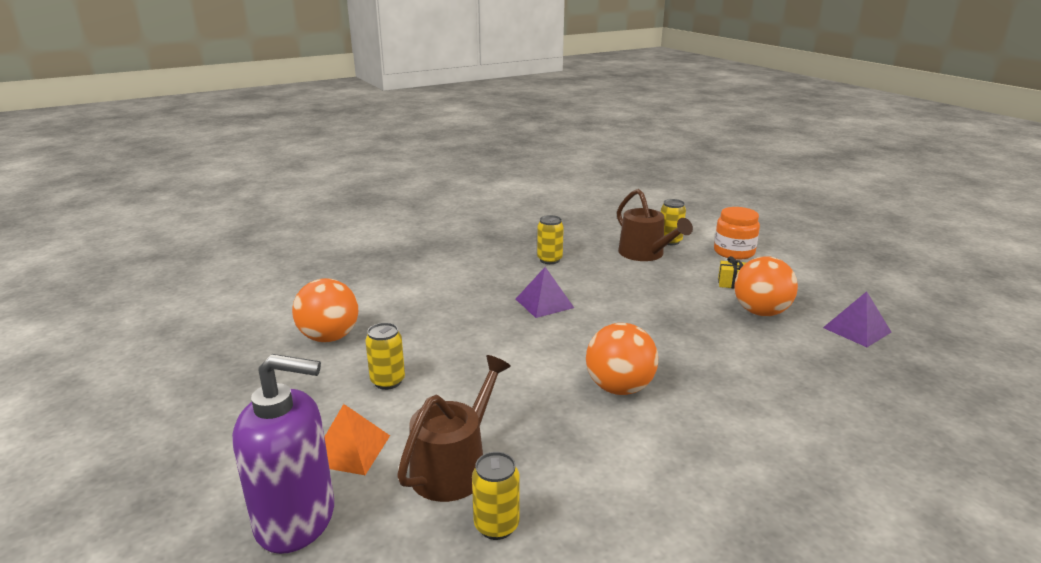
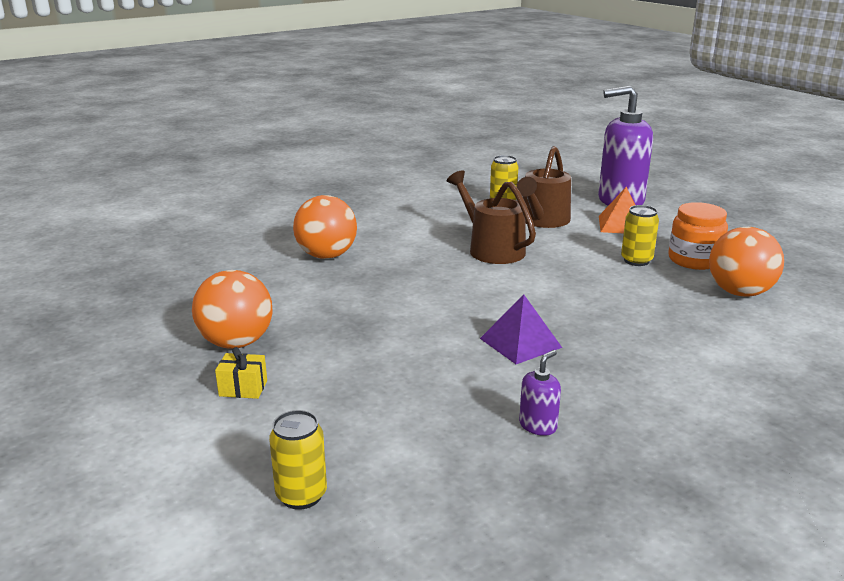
camera: 175 degrees right, 0 degrees up
yellow can [537,215,564,264] -> purple soap dispenser [519,350,561,436]
orange ball [586,323,658,395] -> orange ball moved to [293,195,357,259]
brown watering can [617,189,693,261] -> brown watering can moved to [447,170,536,264]
orange jar [714,207,760,260] -> orange jar moved to [668,202,728,270]
purple pyramid [823,291,891,347] -> none

